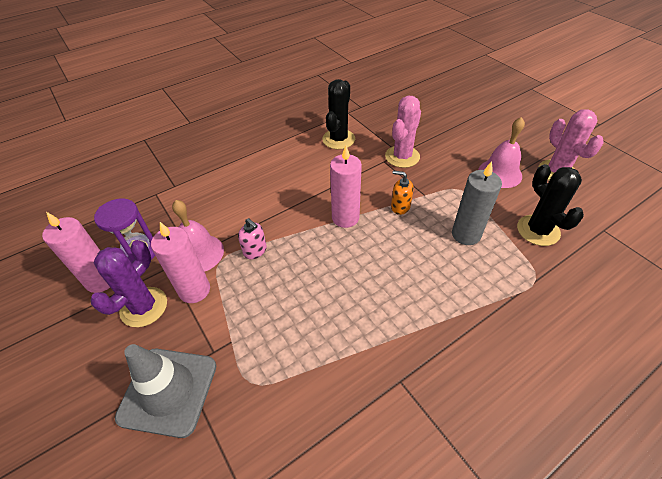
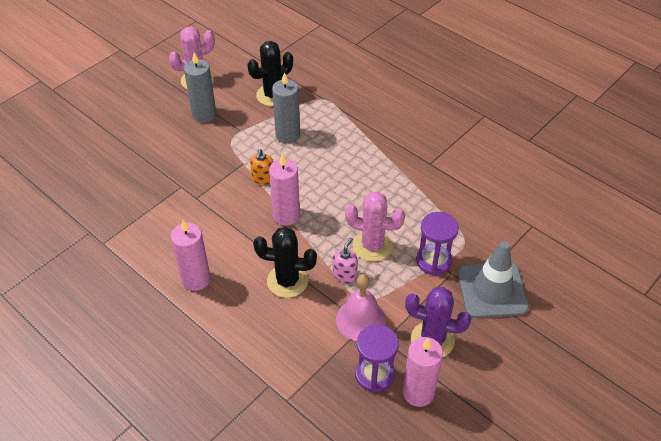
camera: 105 degrees left, 0 degrees up
pink candle [151,222,210,303] -> pink candle moved to [171,220,211,291]
black cactus [322,79,355,149] -> black cactus moved to [253,227,317,298]
pink cactus [385,96,421,168] -> pink cactus moved to [345,192,405,262]
pink bell [479,117,525,188] -> grey candle [184,52,216,123]
none -> purple hourglass [416,212,459,275]

